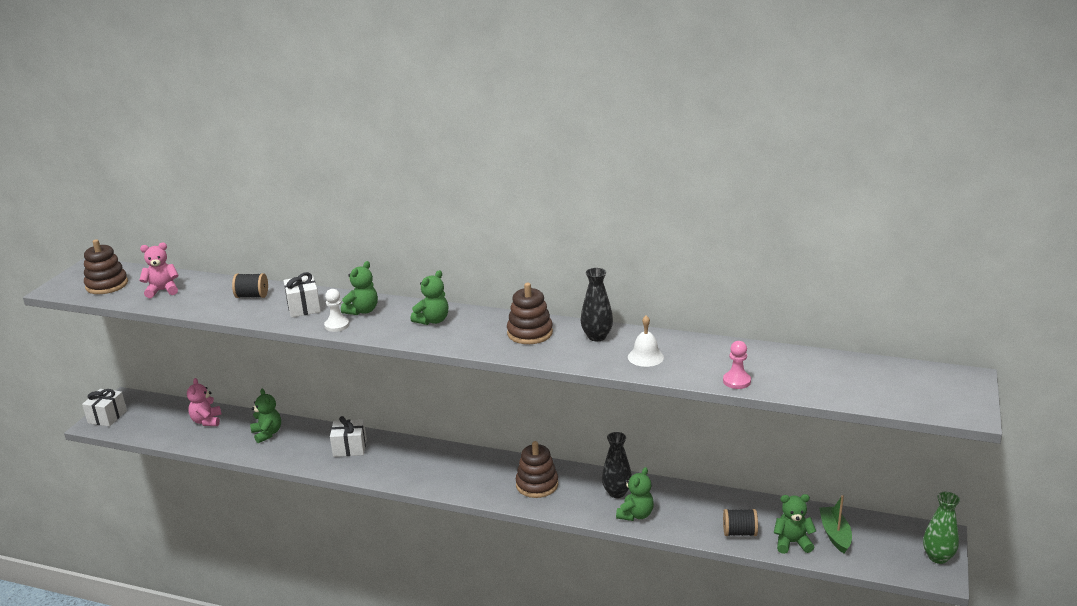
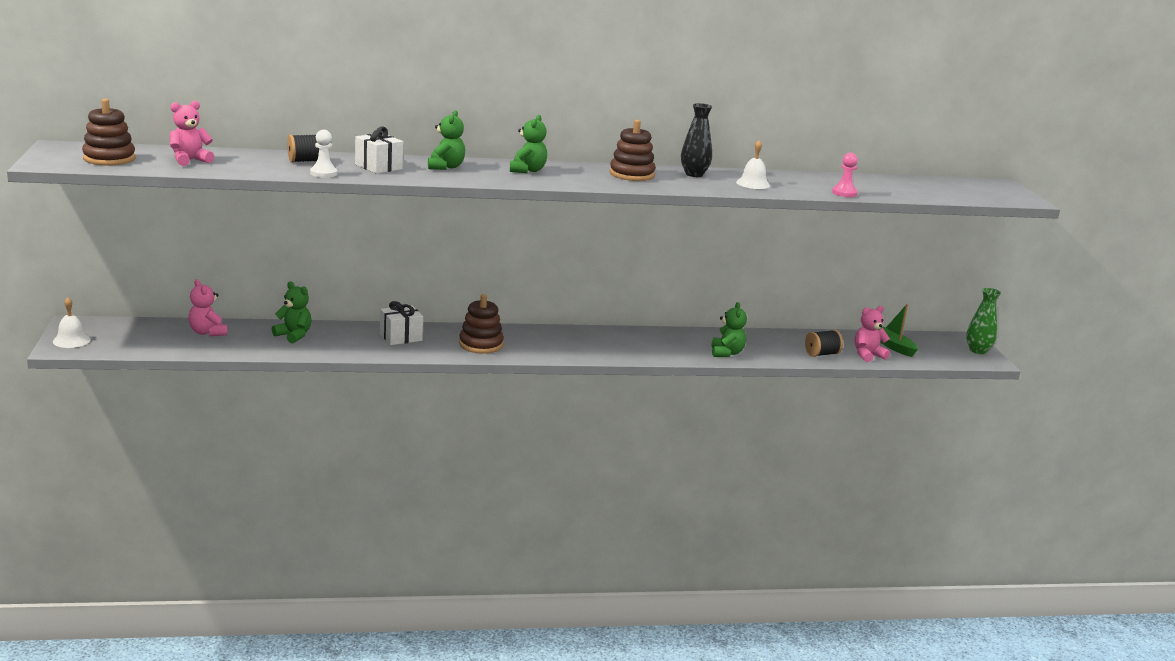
camera: 30 degrees left, 5 degrees down
white gift [82,389,127,427] -> white bell [53,298,91,348]
white pawn [324,289,349,332] -> white pawn moved to [310,130,337,178]
brown stacking toy [516,441,558,498] -> brown stacking toy moved to [459,294,504,354]
black vase [602,432,632,498] -> none
green teddy bear [774,494,816,554] -> pink teddy bear [854,306,890,362]

